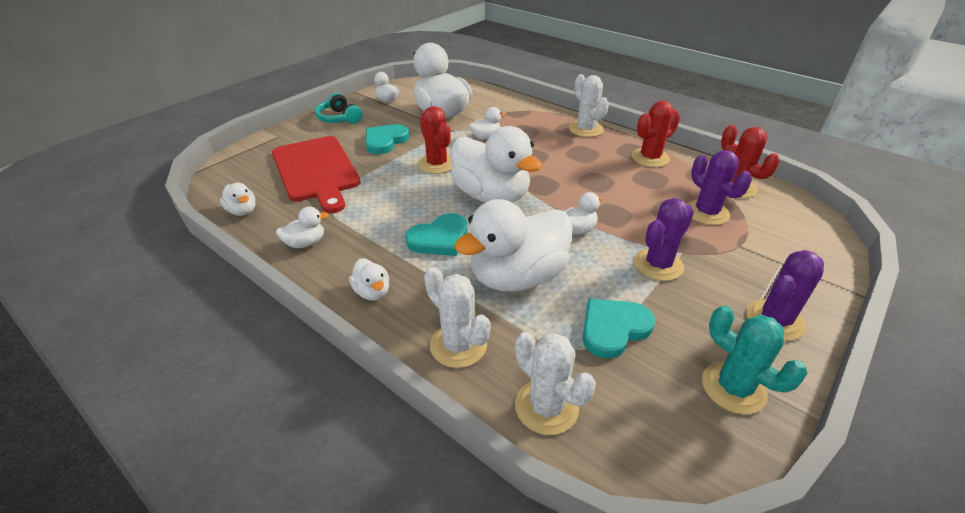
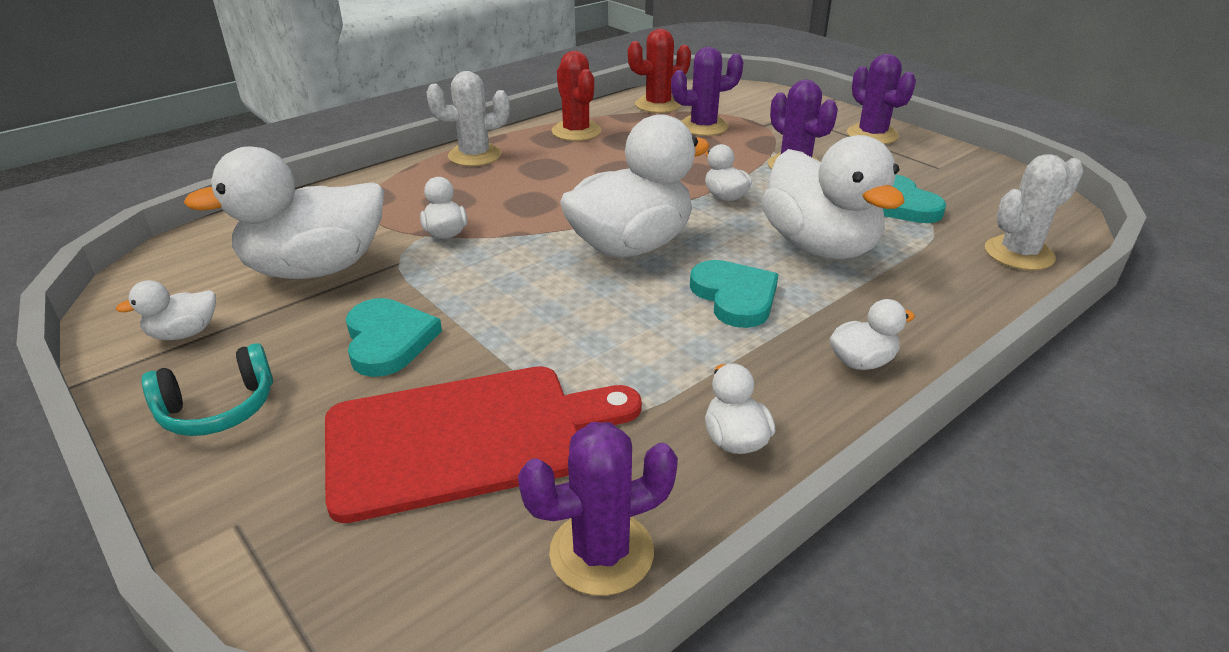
camera: 80 degrees left, 5 degrees down
white duck [220,182,255,216] -> purple cactus [518,422,678,596]
turquoise heart [365,124,409,154] -> turquoise heart turned 150 degrees counterclockwise [346,298,442,377]
red cactus [418,106,452,174] -> none
white cactus [424,267,491,368] -> none
turquoise cactus [702,306,807,414] -> none

